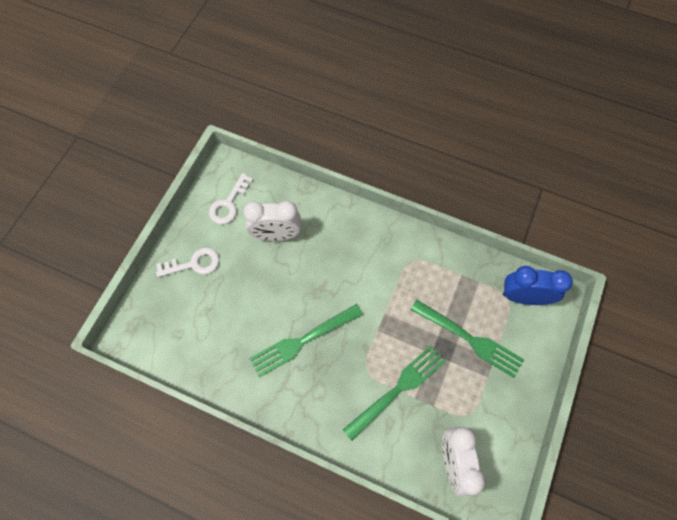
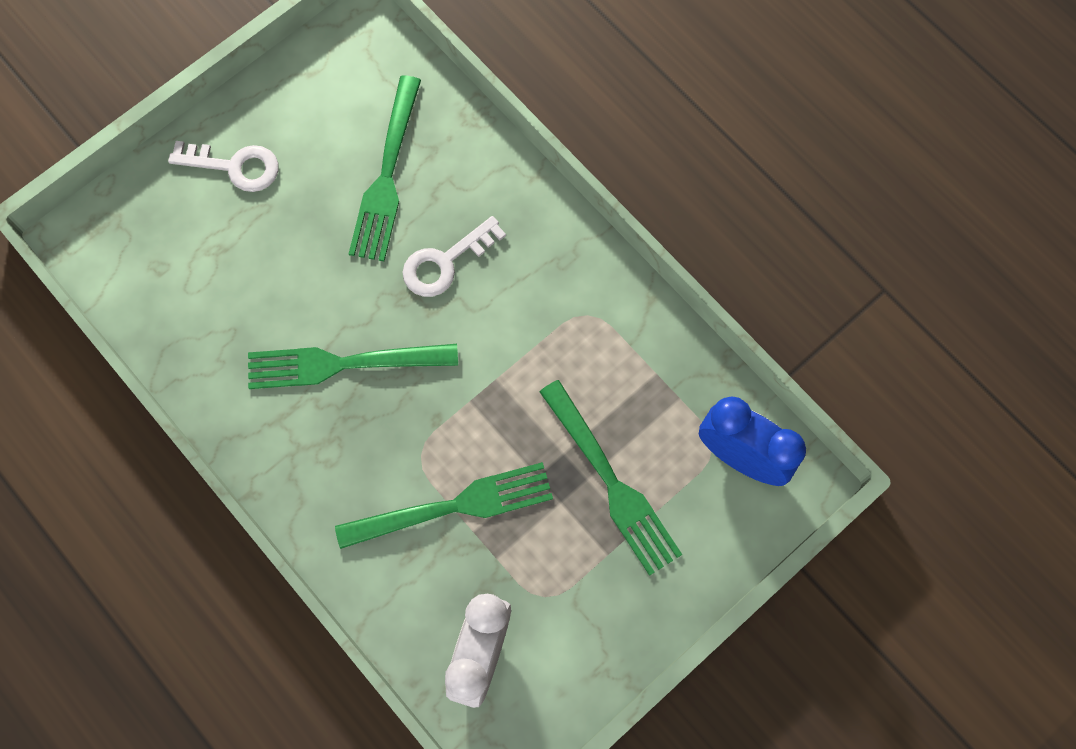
camera: 25 degrees right, 5 degrees up
white key [209,173,253,224] -> white key moved to [402,216,506,297]
white clock [243,201,301,241] -> green fork [349,75,421,261]

